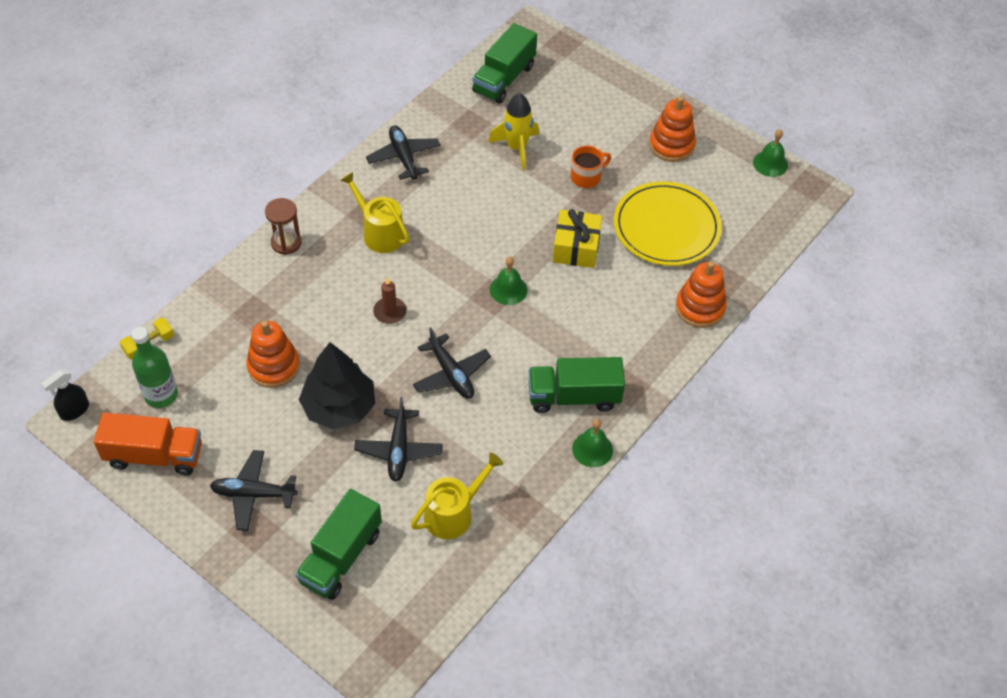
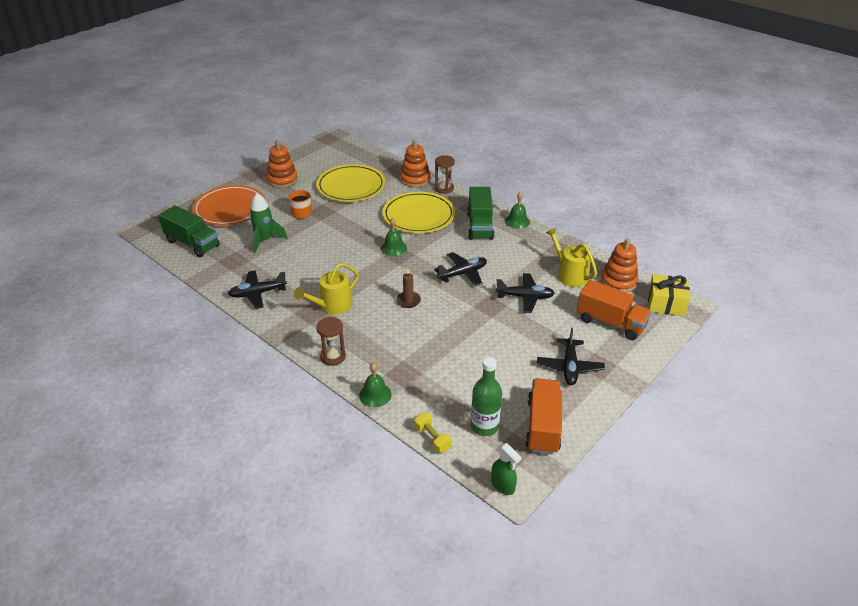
camera: 85 degrees left, 15 degrees down
black spray bottle [41,369,89,421] -> green spray bottle [491,443,522,495]
orange stacking toy [246,321,300,388] -> orange stacking toy moved to [601,238,638,293]
green truck [295,489,382,600] -> orange truck [577,280,652,340]
black tree [299,342,375,429] -> none
yellow rocket [488,93,539,170] -> green rocket [249,193,287,253]
yellow gift [553,209,602,268] -> yellow gift moved to [648,274,690,316]
green bell [753,129,788,177] -> green bell moved to [359,363,392,407]
none -> orange plate [192,185,265,226]
none -> yellow plate [382,192,455,233]
none -> brown hourglass [435,155,455,194]

